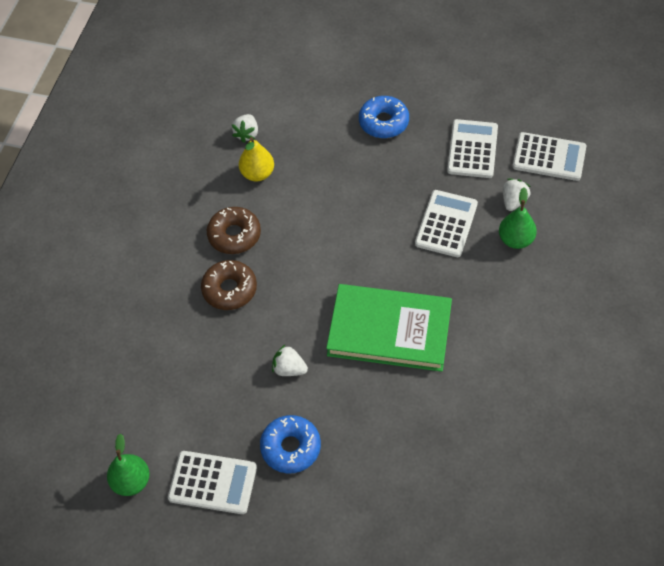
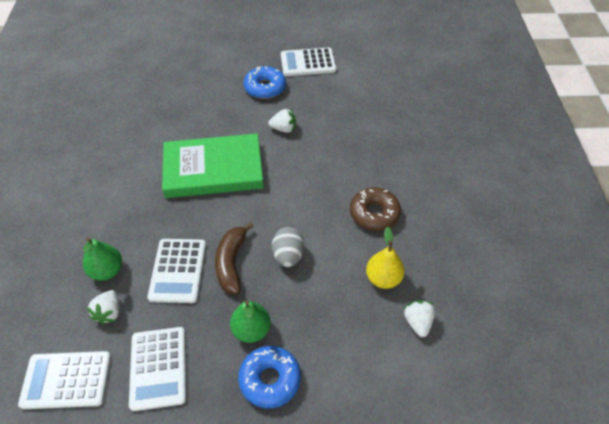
camera: 160 degrees right, 5 degrees down
green pear [107,433,150,496] -> green pear moved to [230,300,271,343]
brown donut [201,260,257,310] -> none
none -> brown banana [215,222,254,294]
none -> grey egg [272,227,304,267]

